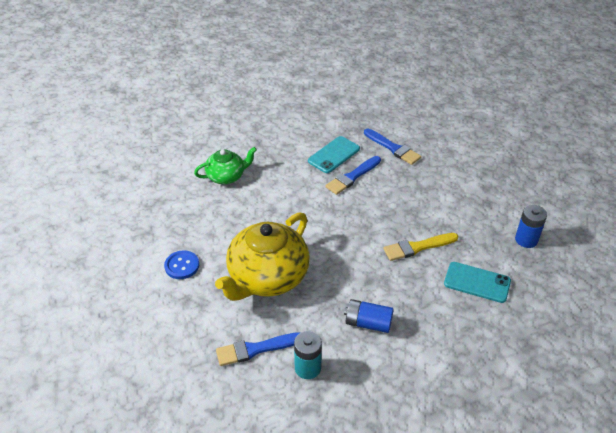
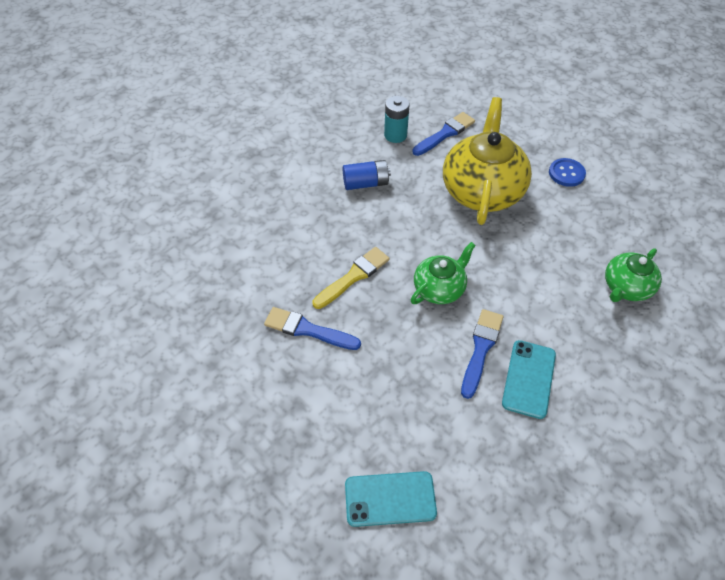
camera: 155 degrees right, 10 degrees up
blue brush [364,128,421,165] -> blue brush moved to [264,307,361,350]
turquoise phone [444,262,511,303] -> turquoise phone moved to [345,471,437,527]
blue battery [515,205,547,248] -> none
none -> green teapot [411,242,476,304]

